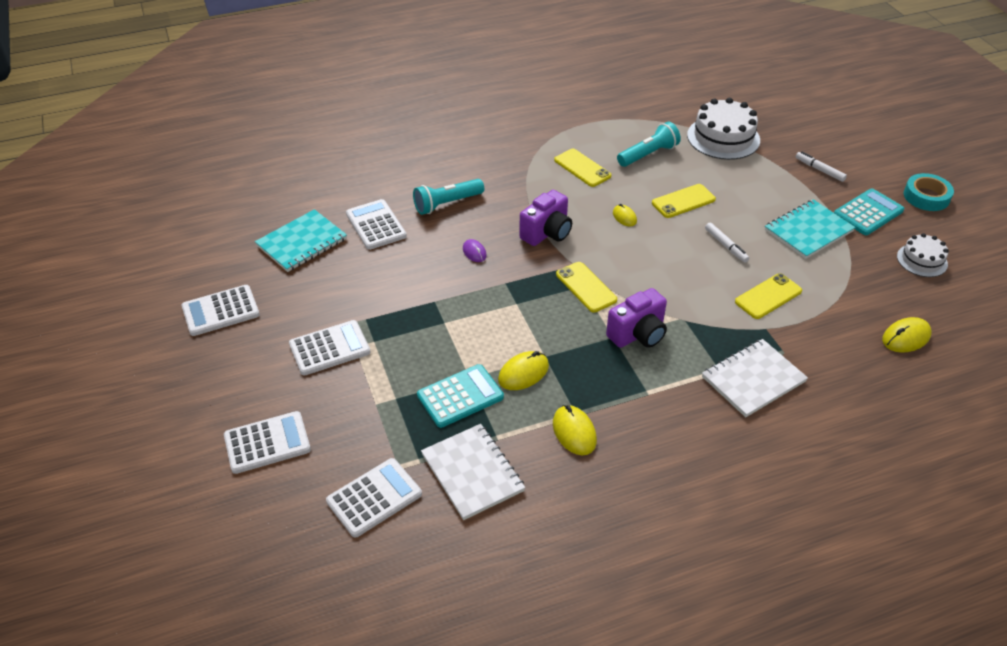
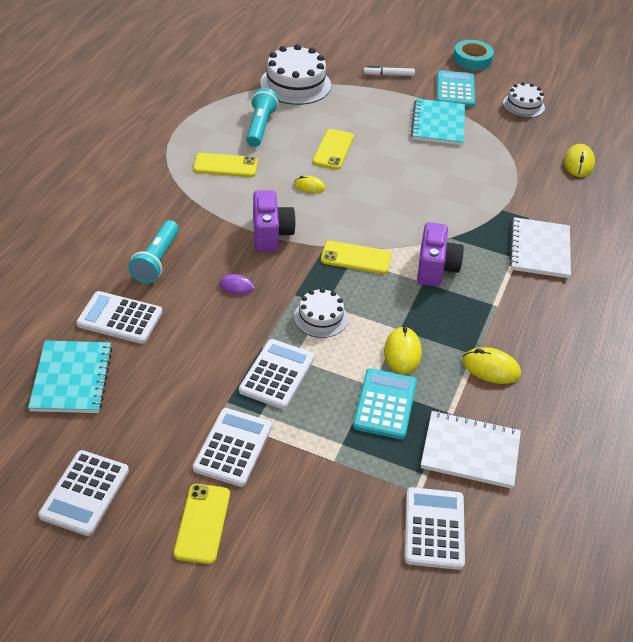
camera: 50 degrees left, 0 degrees up
white calculator [224,411,311,474] -> white calculator moved to [239,339,314,409]
white marker [705,223,749,263] -> none
yellow phone [735,273,802,319] -> yellow phone moved to [174,484,230,564]
none -> white cake [294,288,348,338]

